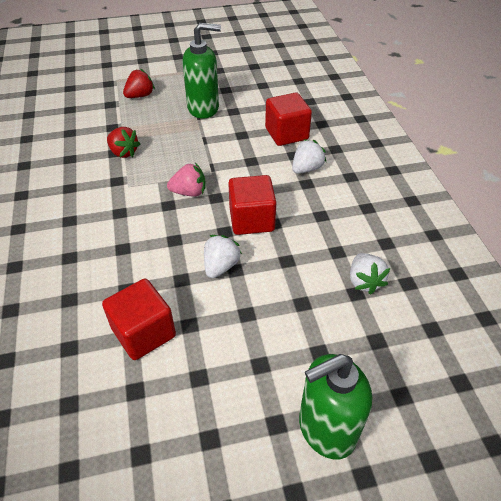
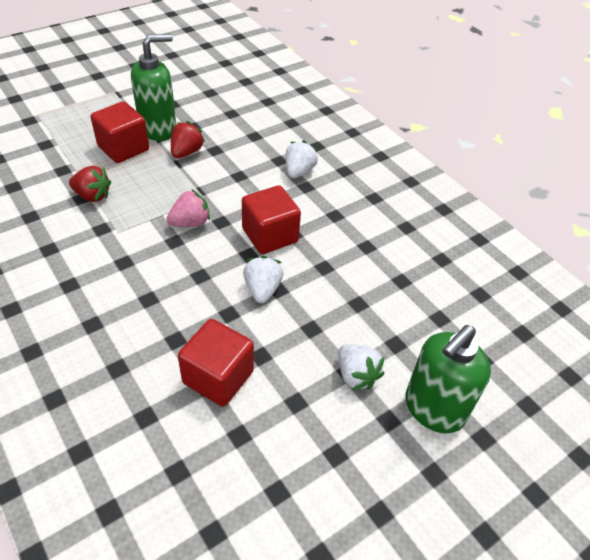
camera: 25 degrees left, 0 degrees up
red strawberry [123,69,155,98] -> red strawberry moved to [171,121,205,158]
red cube [265,92,312,146] -> red cube moved to [91,101,149,163]
white strawberry [350,253,390,295] -> white strawberry moved to [338,344,384,390]

